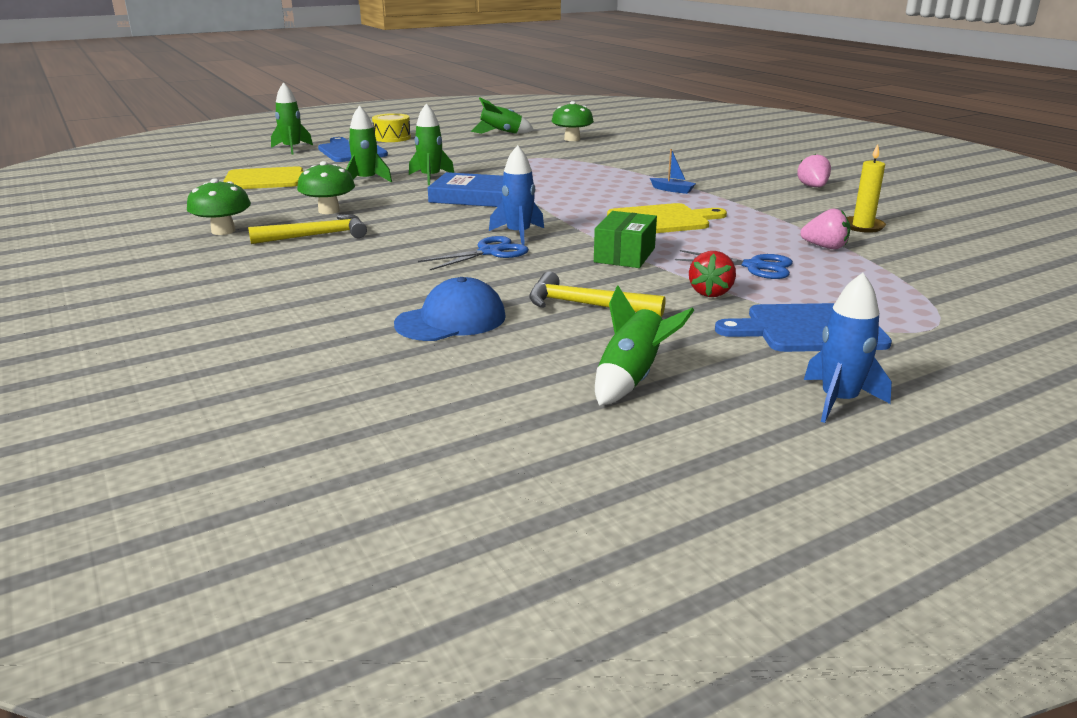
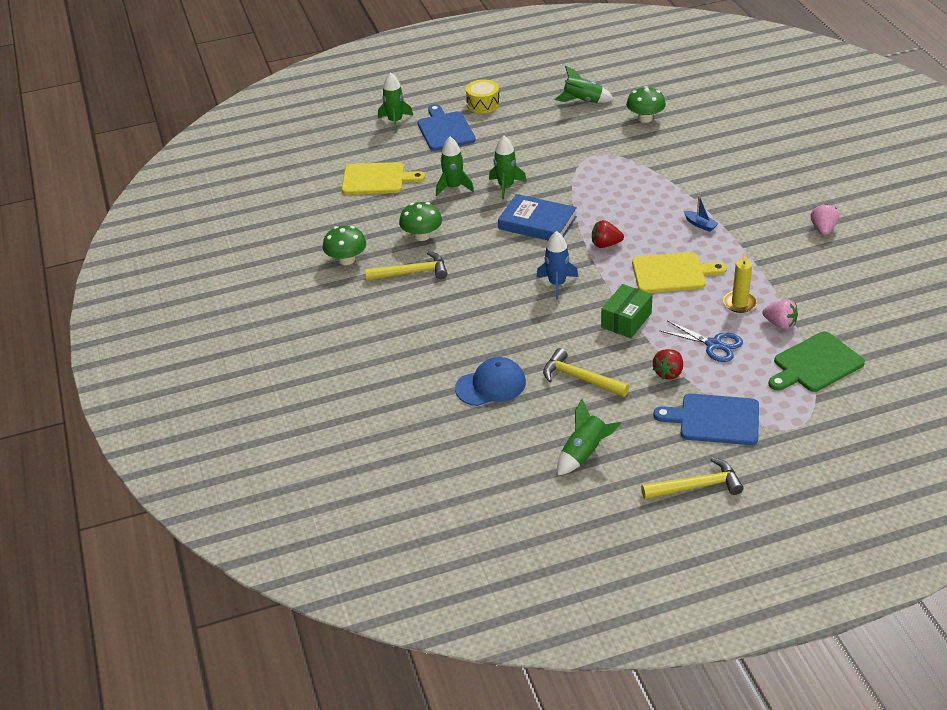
camera: 15 degrees right, 15 degrees up
blue scissors [418,236,529,270] -> none
blue rocket [804,273,892,423] -> yellow hammer [641,457,743,499]
yellow candle [847,144,886,233] -> yellow candle moved to [723,253,757,313]
none -> red strawberry [592,220,624,248]
none -> green cutting board [768,332,865,392]

